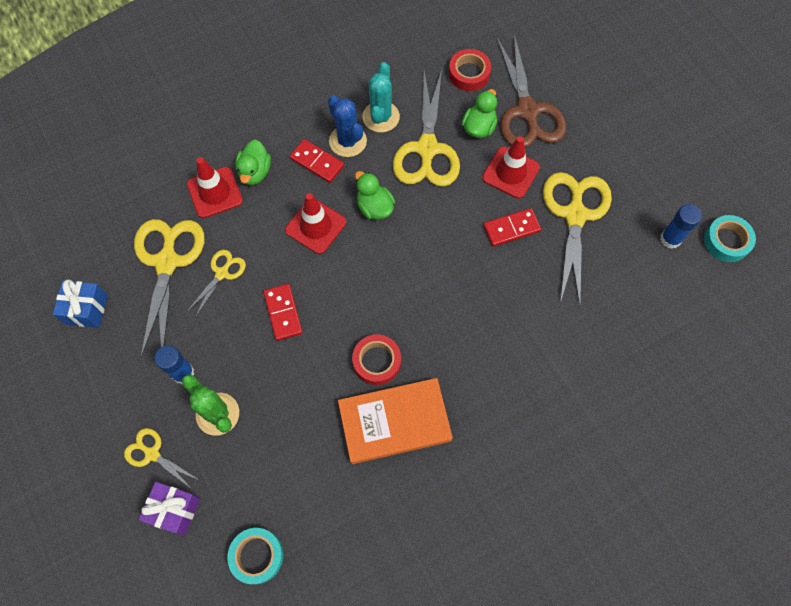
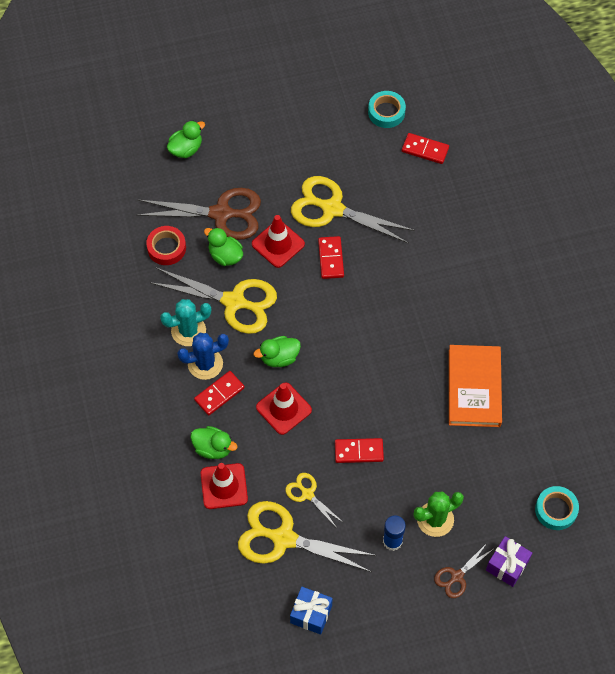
camera: 75 degrees left, 5 degrees down
yellow scissors [124,428,199,490] -> brown scissors [434,542,493,598]
red tape [352,334,401,385] -> none
turquoise cactus [362,62,400,133] -> turquoise cactus turned 45 degrees counterclockwise [160,299,211,346]
blue glue stick [660,204,702,249] -> none
none -> green duck [167,120,205,158]
none -> red domino [402,133,449,164]

